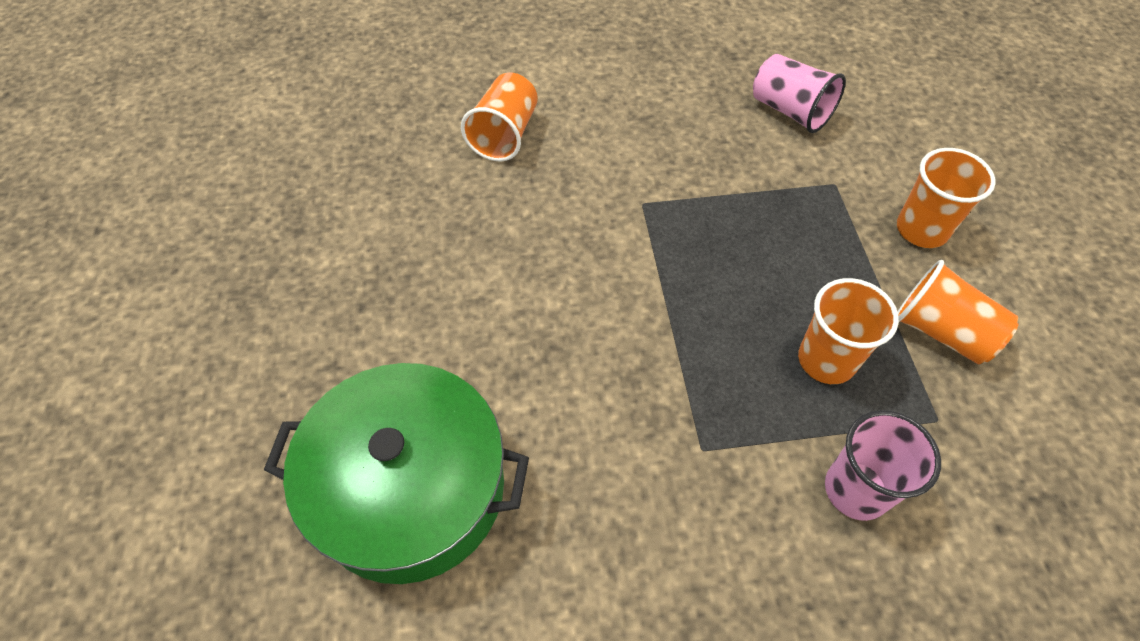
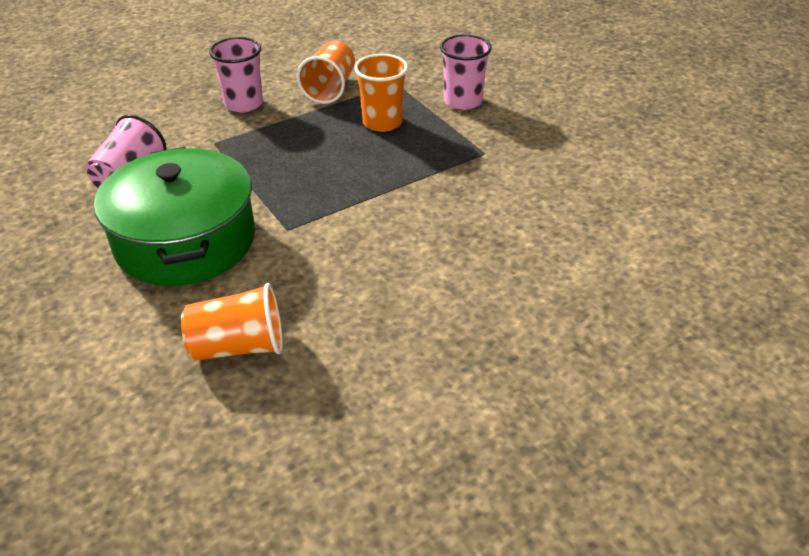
camera: 115 degrees left, 15 degrees down
green pot [264,363,529,584] -> green pot moved to [94,147,255,286]
orange cup [897,148,996,248] -> pink cup [209,37,263,113]

